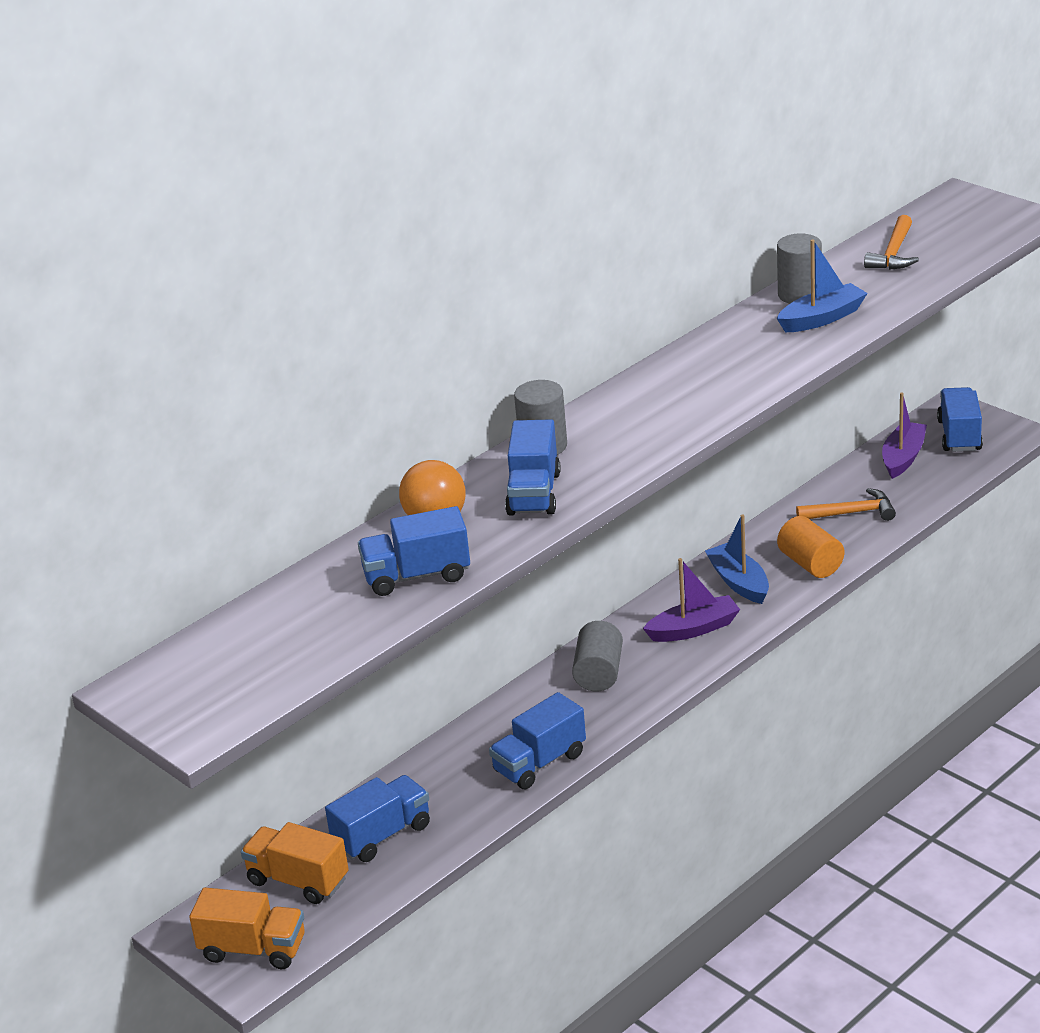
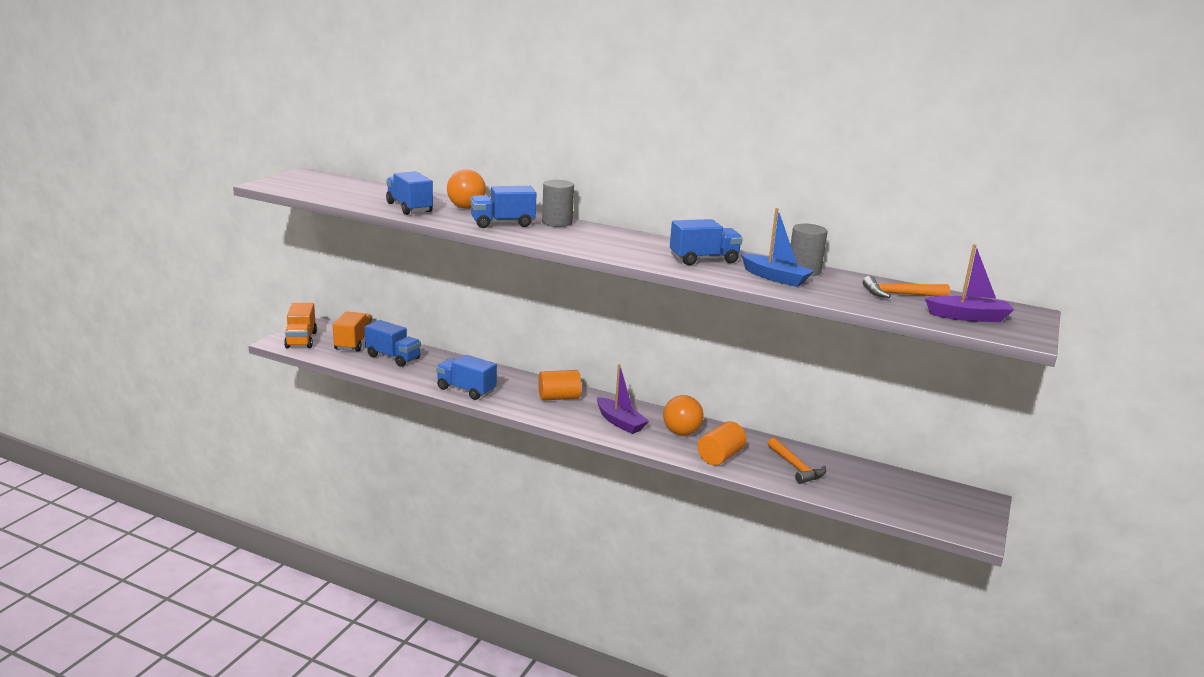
camera: 65 degrees right, 10 degrees down
grey cylinder [572,621,623,691] -> orange cylinder [538,370,581,401]
blue boat [705,515,769,604] -> orange ball [663,395,704,436]
purple boat [882,393,927,479] -> purple boat moved to [925,244,1014,322]
blue truck [937,387,983,452] -> blue truck moved to [670,219,743,265]

